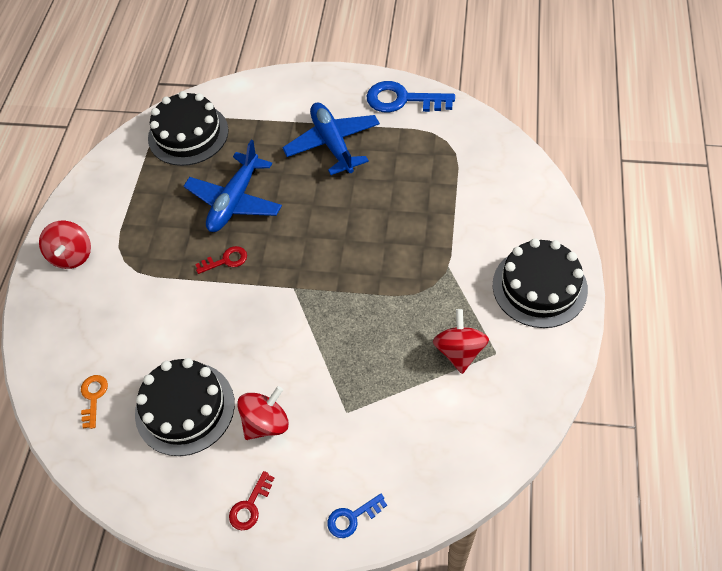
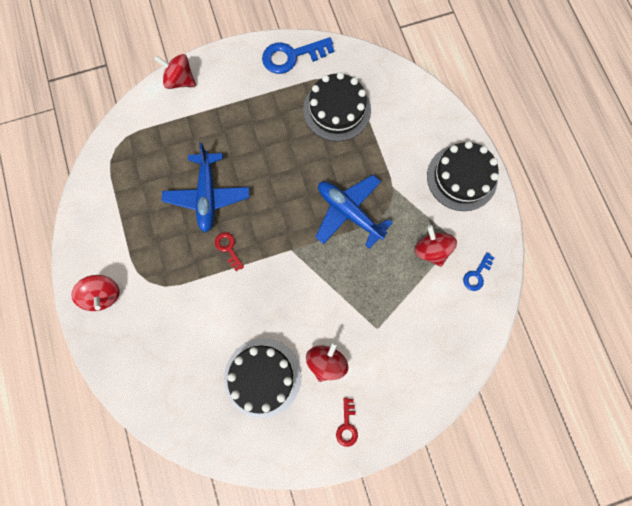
camera: 30 degrees left, 20 degrees up
orange key [81,375,108,429] -> none
black cake [148,91,229,166] -> black cake moved to [303,72,371,142]
red key [195,246,247,274] -> red key turned 75 degrees counterclockwise [215,232,244,271]
blue plane [282,102,380,175] -> blue plane moved to [315,175,392,249]
blue key [327,494,387,538] -> blue key moved to [463,252,494,291]
none -> red spinning top [154,54,196,89]

